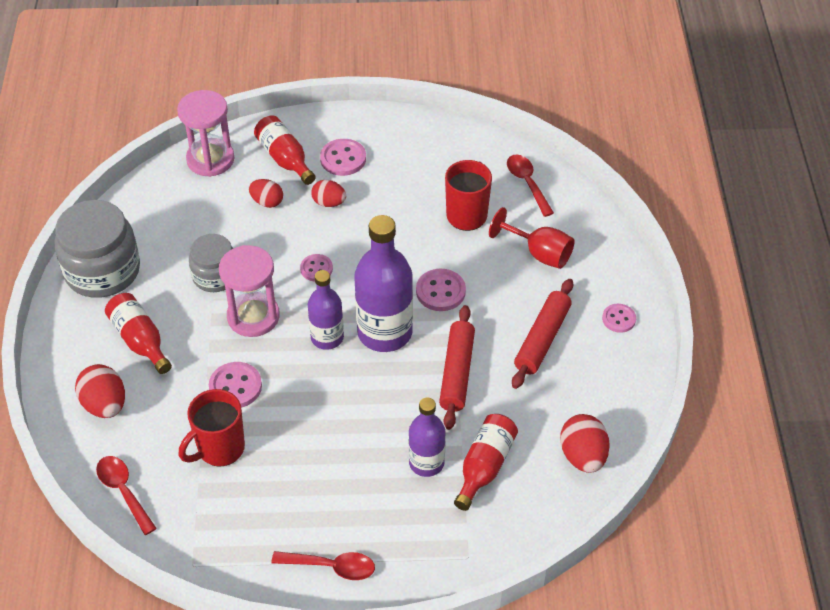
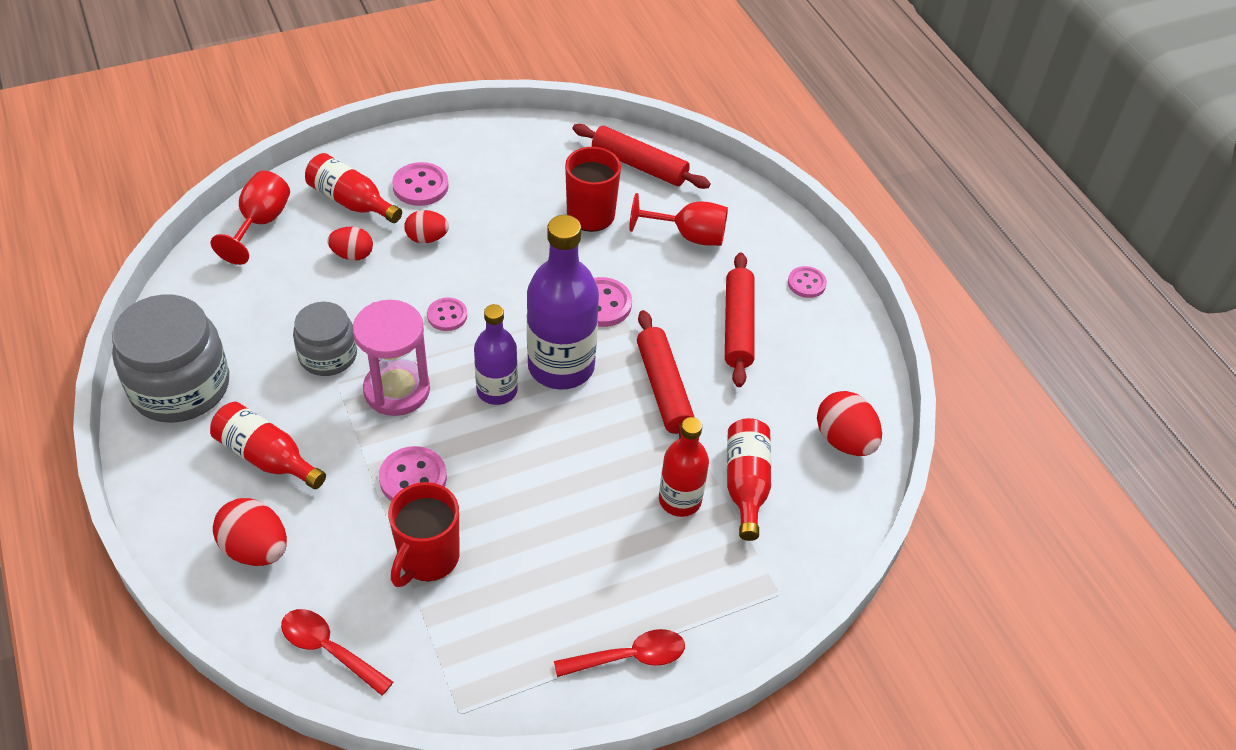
camera: 25 degrees left, 0 degrees up
pink hourglass [177,90,235,177] -> red goblet [211,171,290,265]
purple bottle [409,397,445,477] -> red bottle [659,417,709,517]
red spoon [507,154,554,217] -> red rolling pin [572,124,710,189]

